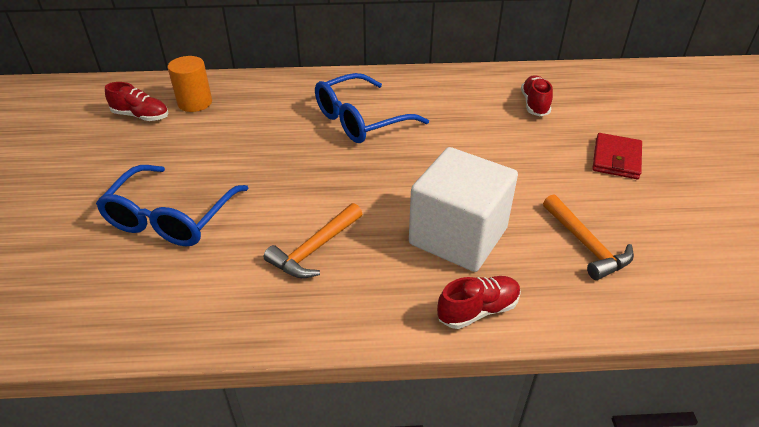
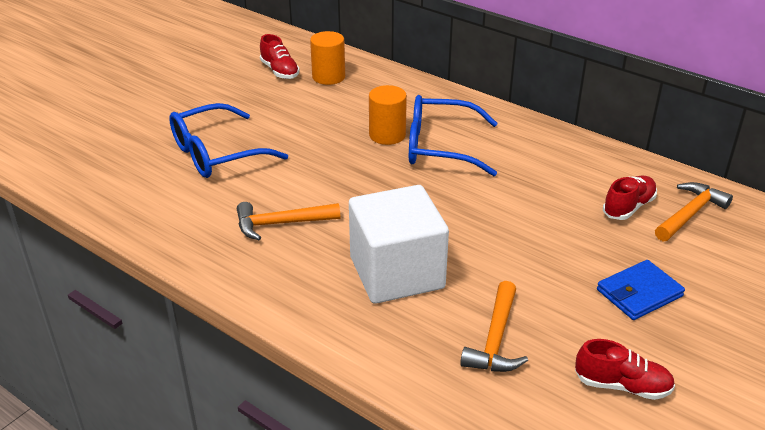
camera: 40 degrees right, 5 degrees down
red shoe [437,276,521,329] -> red shoe moved to [575,339,675,400]
red wallet [592,133,642,179] -> blue wallet [597,260,685,320]
none -> orange cylinder [369,85,407,145]
none -> orange hammer [655,182,733,241]

